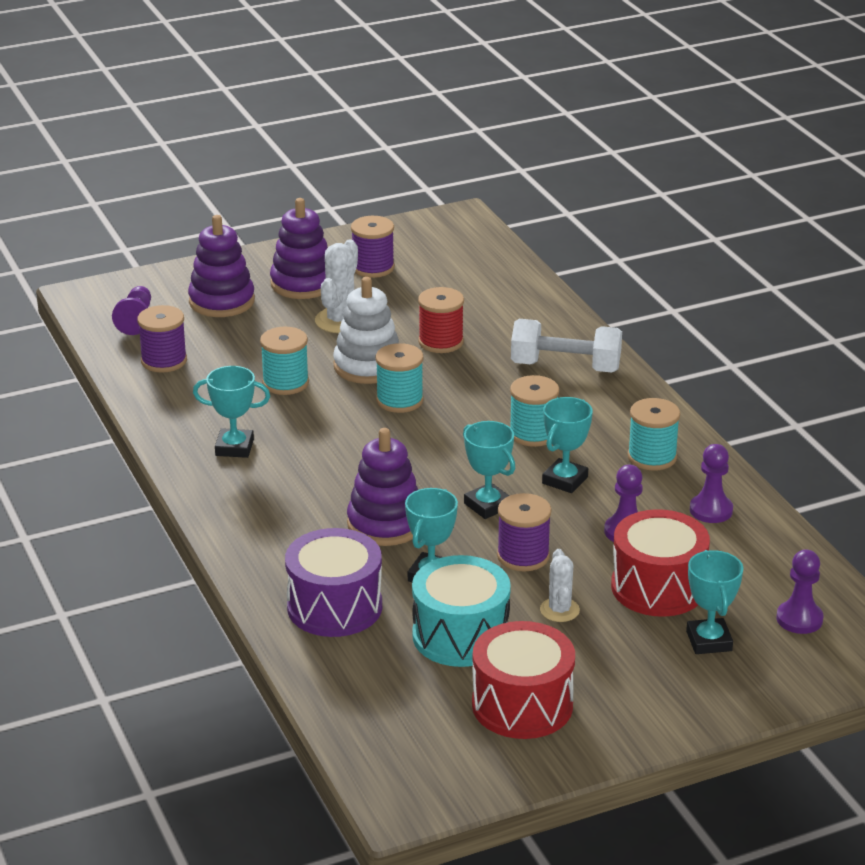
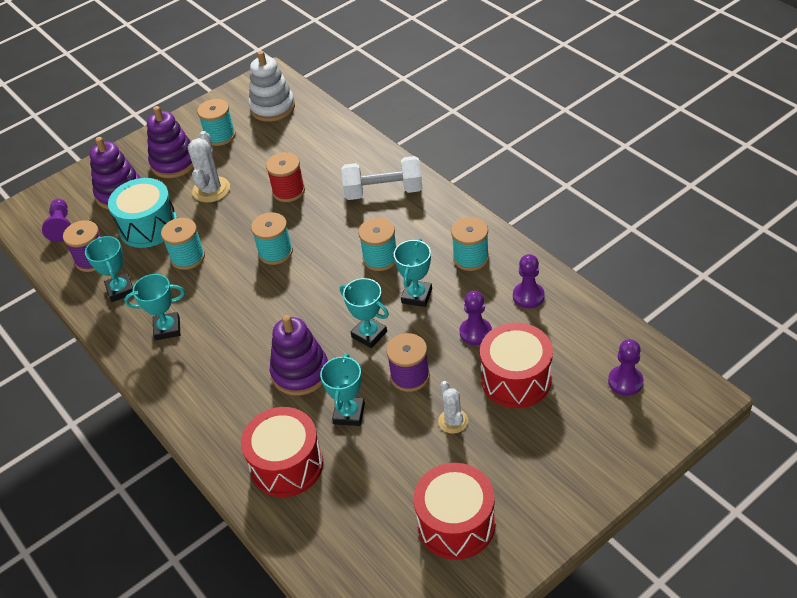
camera: 10 degrees left, 15 degrees up
purple drum [285,528,382,637] -> red drum [241,407,323,497]
white stacking toy [333,277,399,384] -> white stacking toy moved to [249,51,295,122]
purple spool [351,216,395,278] -> turquoise spool [197,99,236,146]
turquoise drum [412,555,511,667] -> turquoise drum moved to [108,178,177,248]
turquoise trophy [686,550,743,654] -> turquoise trophy moved to [85,236,133,302]

